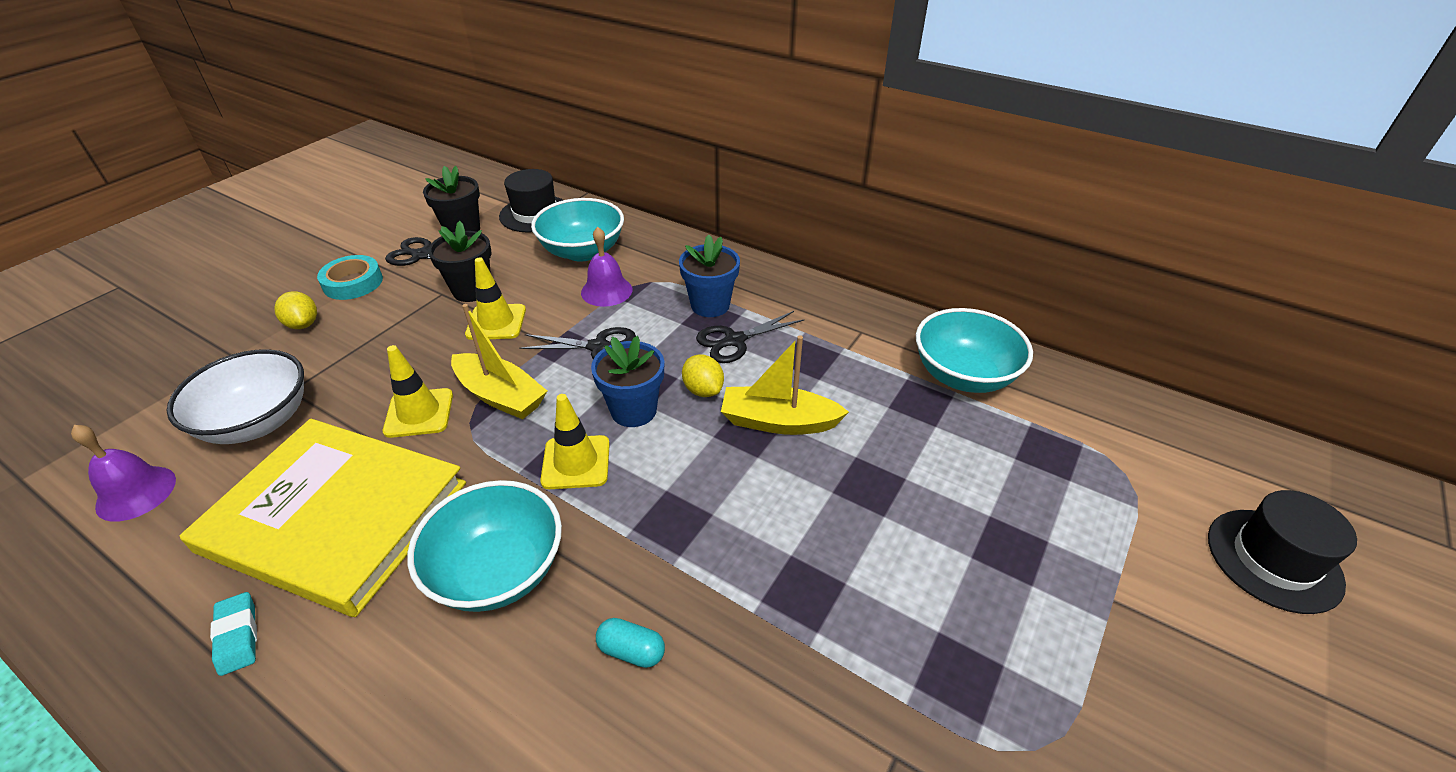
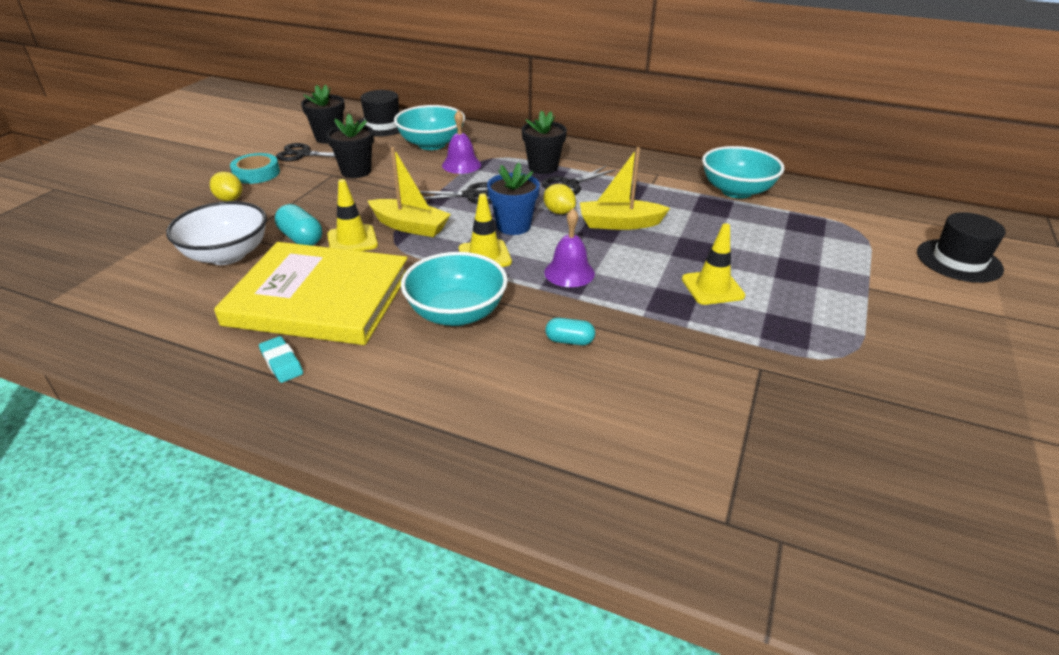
camera: 10 degrees left, 5 degrees down
purple bell [71,425,176,522] -> purple bell moved to [544,209,595,287]
yellow traffic cone [465,257,526,340] -> yellow traffic cone moved to [682,223,746,305]
blue flower pot [679,235,740,317] -> black flower pot [522,111,567,174]
none -> turquoise capsule [275,204,322,246]

